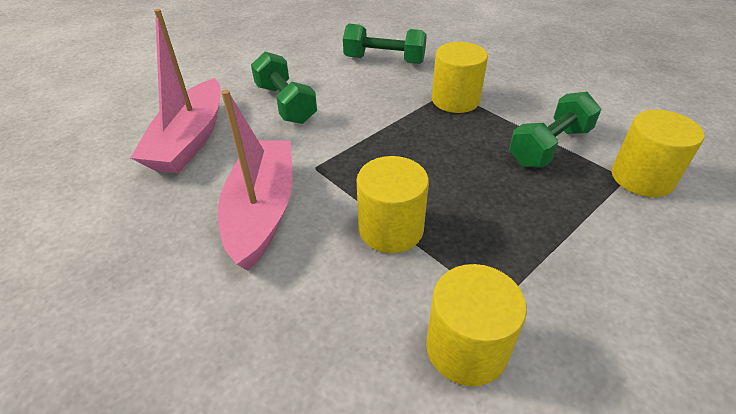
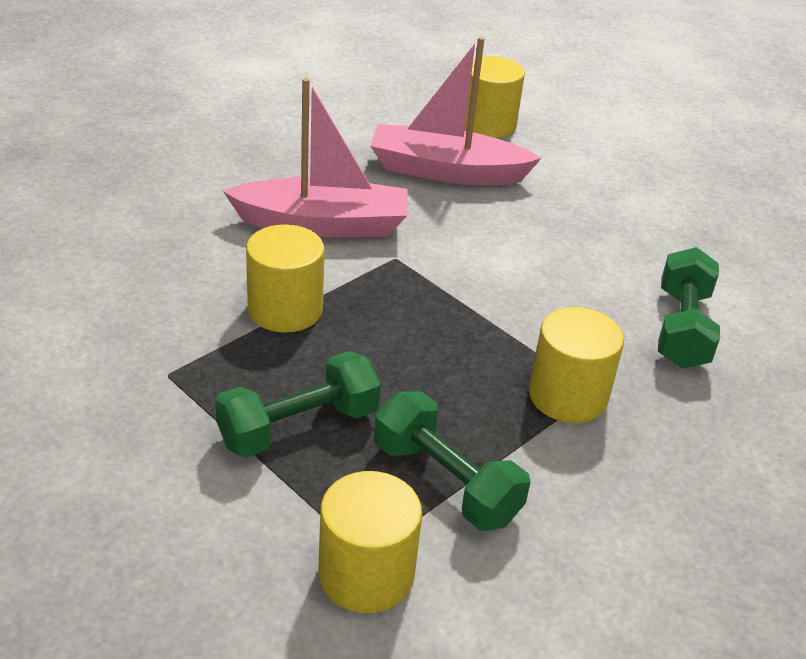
camera: 85 degrees right, 5 degrees down
green dumbbell [251,51,317,124] -> green dumbbell moved to [215,351,381,458]
yellow cylinder [426,264,527,386] -> yellow cylinder moved to [465,56,525,138]

